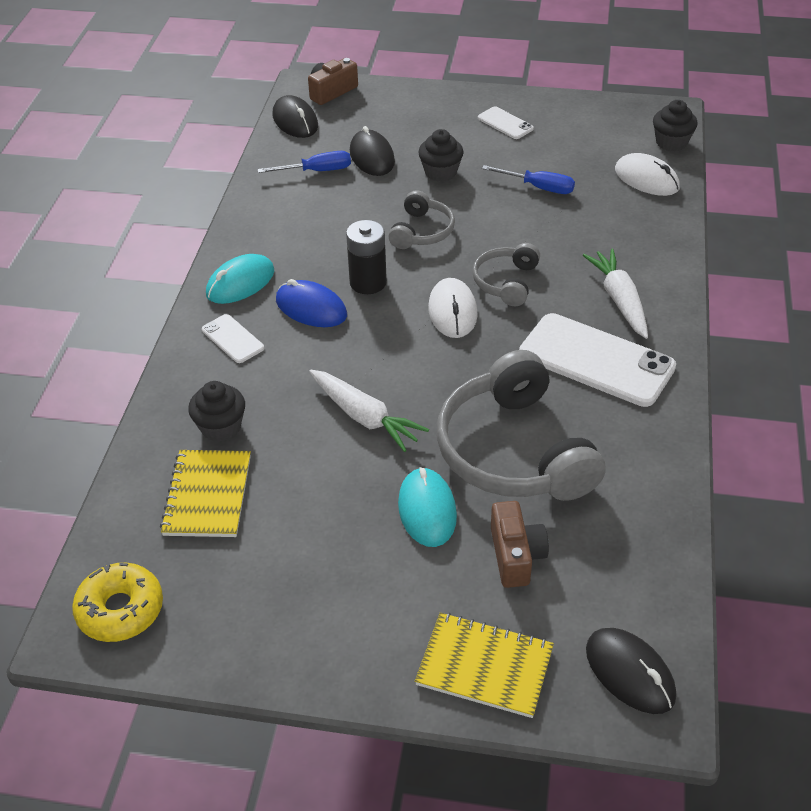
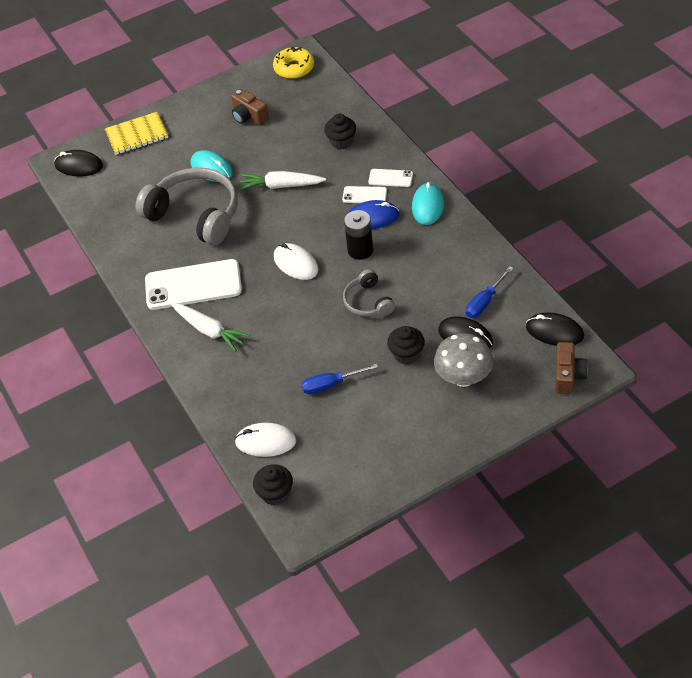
camera: 145 degrees right, 5 degrees up
yellow notebook [160,450,251,537] -> none
grey headphones [472,243,540,306] -> none
white phone [478,106,534,139] -> white phone moved to [342,186,387,203]
brown camera [491,501,549,588] -> brown camera moved to [231,89,269,126]
none -> grey mushroom [434,333,493,387]

